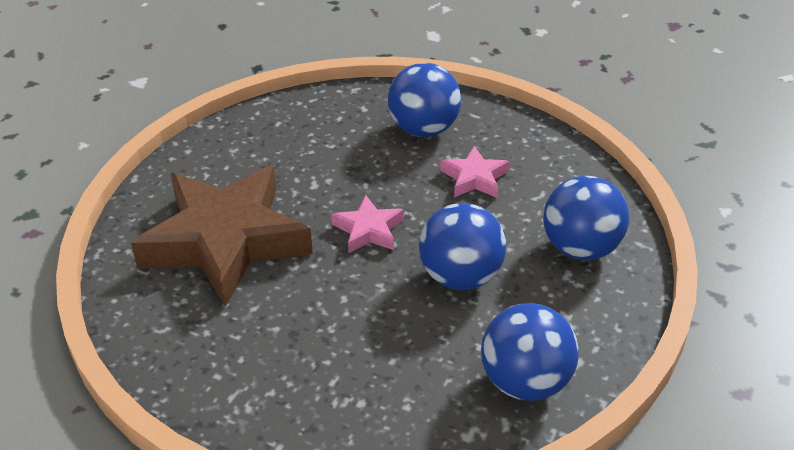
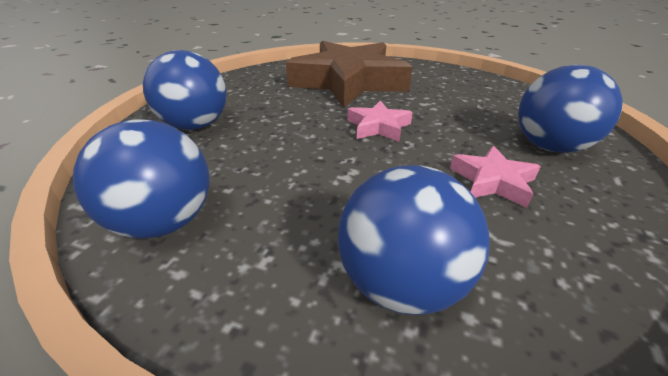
camera: 85 degrees right, 5 degrees down
blue ball [419,203,506,290] -> blue ball moved to [143,50,227,130]

